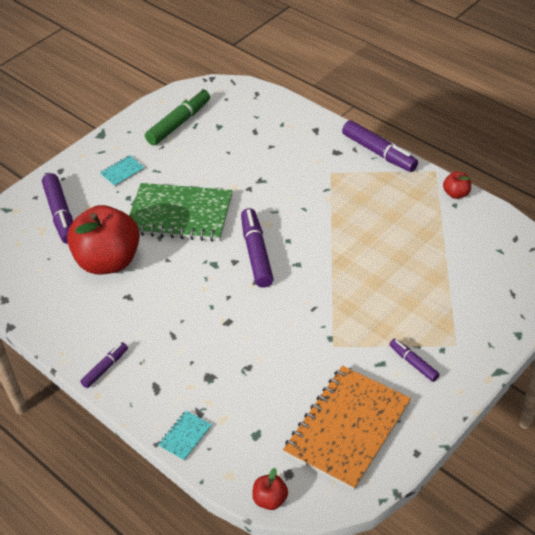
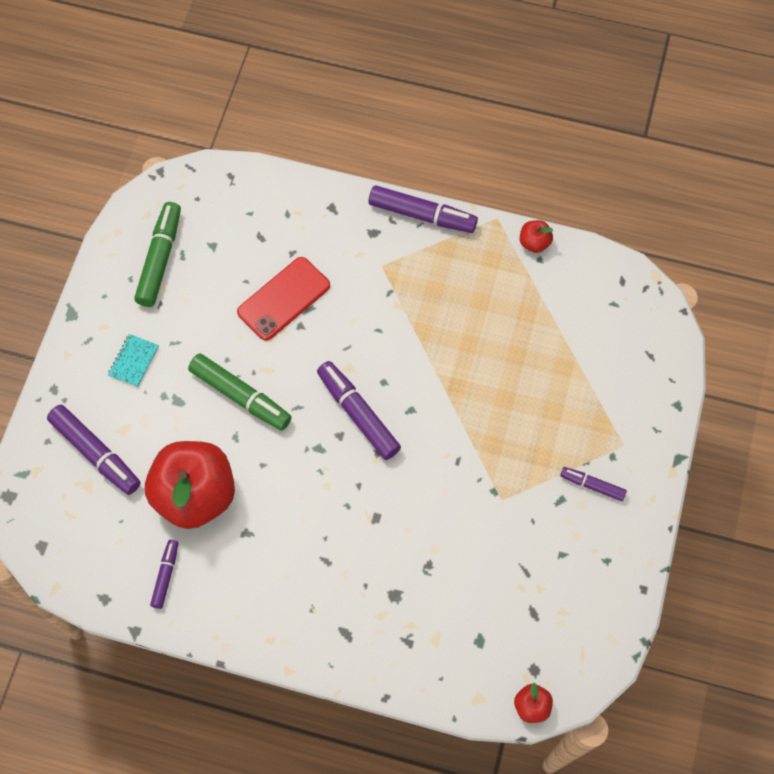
camera: 30 degrees left, 20 degrees up
purple marker [80,342,128,388] -> purple marker moved to [150,540,179,609]
green notebook [129,183,233,242] -> green marker [188,354,292,431]
turquoise notebook [158,411,212,461] -> none
orange notebook [283,366,411,490] -> none
none -> red phone [237,257,330,341]

